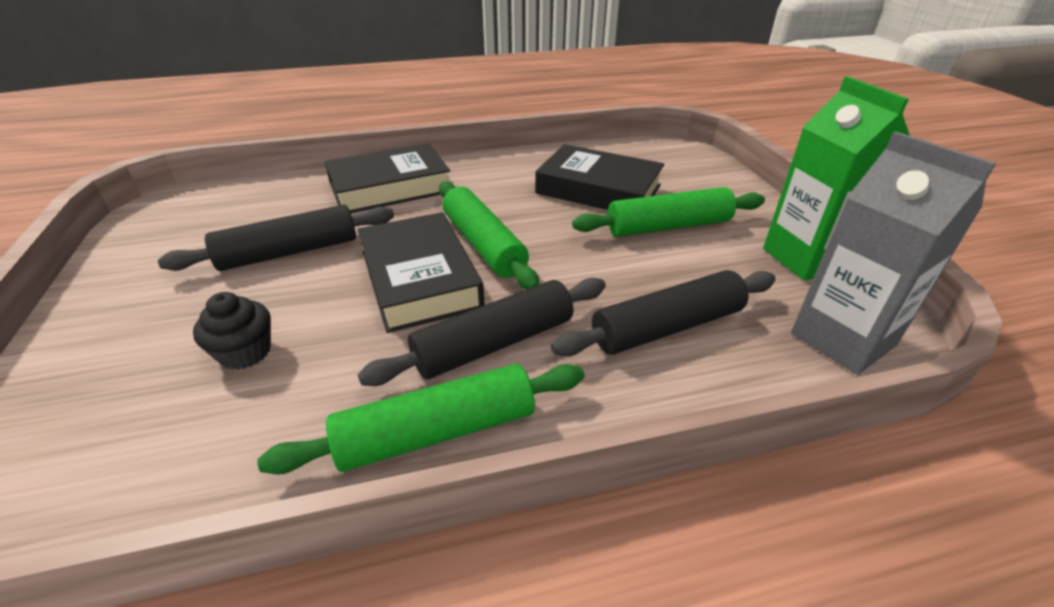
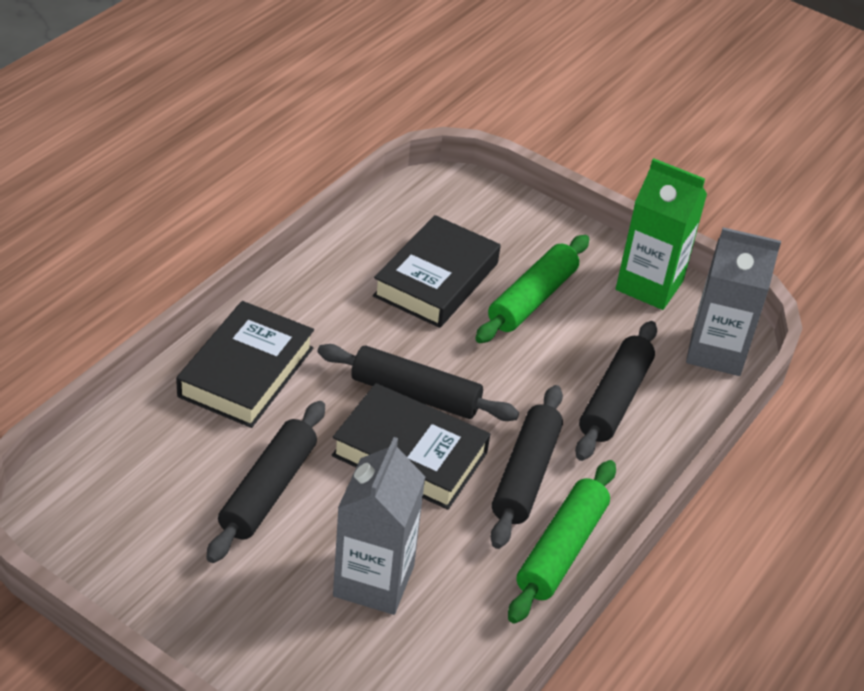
camera: 45 degrees left, 5 degrees up
black cupcake [193,292,271,370] -> grey carton [333,437,425,615]
green rolling pin [439,182,539,290] -> black rolling pin [317,344,519,421]
black book [535,144,664,210] -> black book turned 45 degrees counterclockwise [373,215,500,328]

